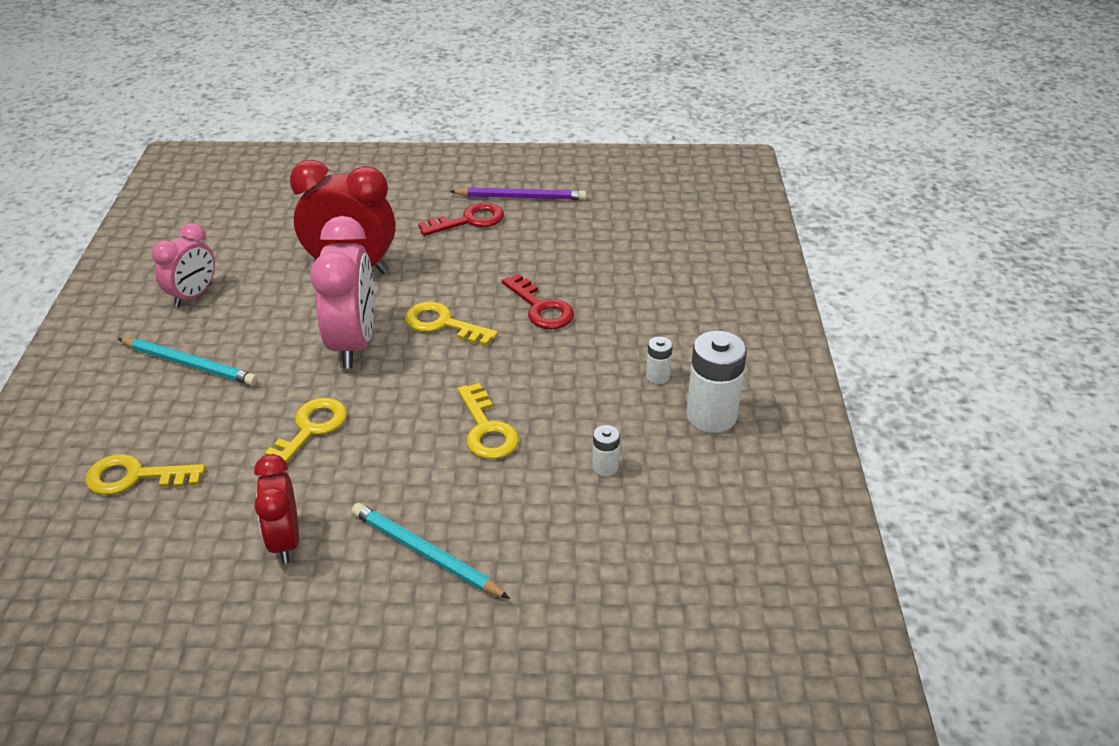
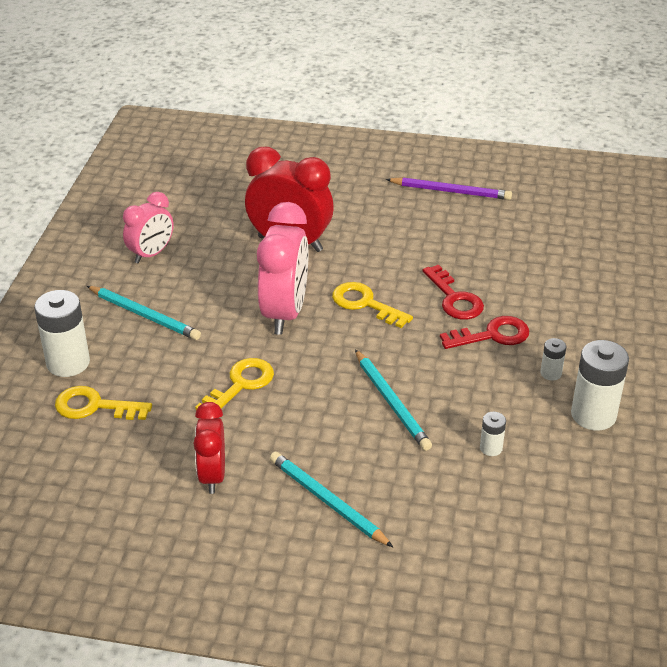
camera: 10 degrees right, 0 degrees up
red key [418,203,504,236] -> red key moved to [440,316,529,349]
yellow key [457,383,519,459] -> turquoise pencil [355,349,432,451]
none -> white battery [34,290,90,377]

